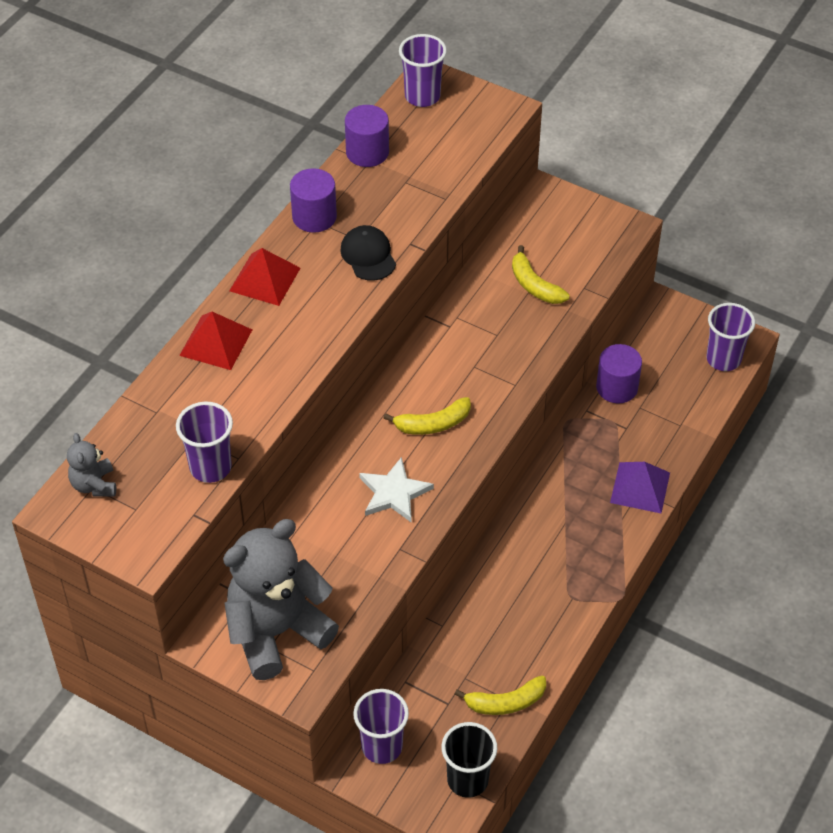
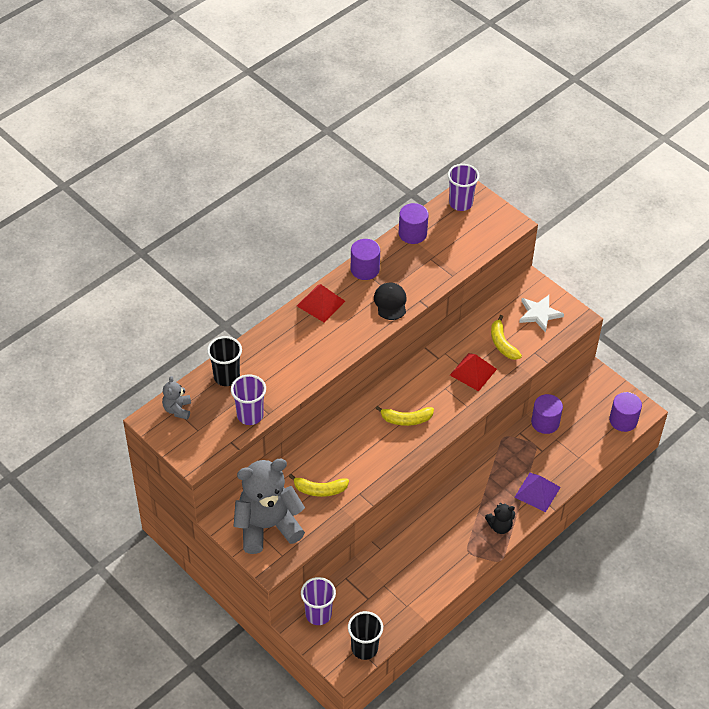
camera: 15 degrees right, 0 degrees up
red pyramid [179,312,252,370] -> red pyramid moved to [450,353,497,391]
white star [359,457,434,523] -> white star moved to [519,295,564,333]
yellow banana [454,675,546,715] -> yellow banana moved to [289,474,349,497]
purple cup [706,303,755,371] -> purple cylinder [609,392,642,432]
none -> black cup [207,336,242,386]
none -> black teddy bear [485,503,515,534]

